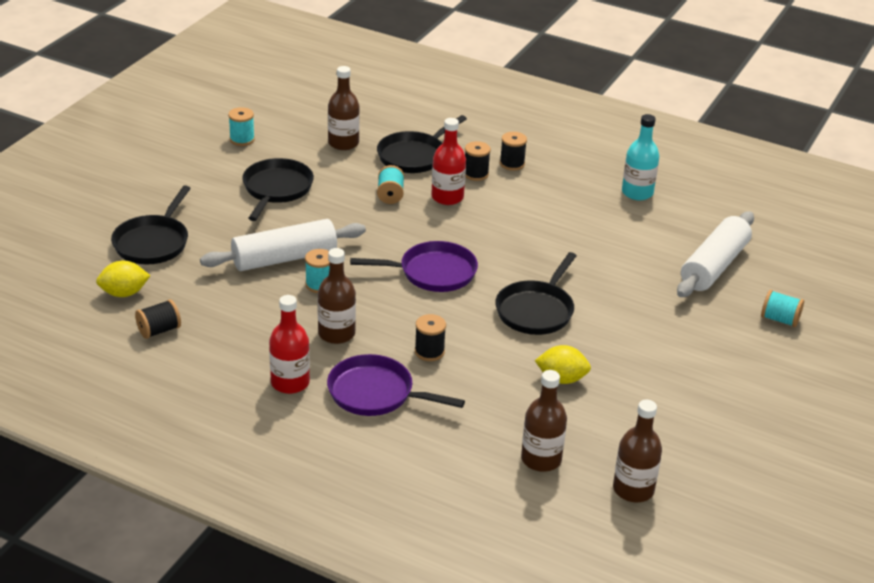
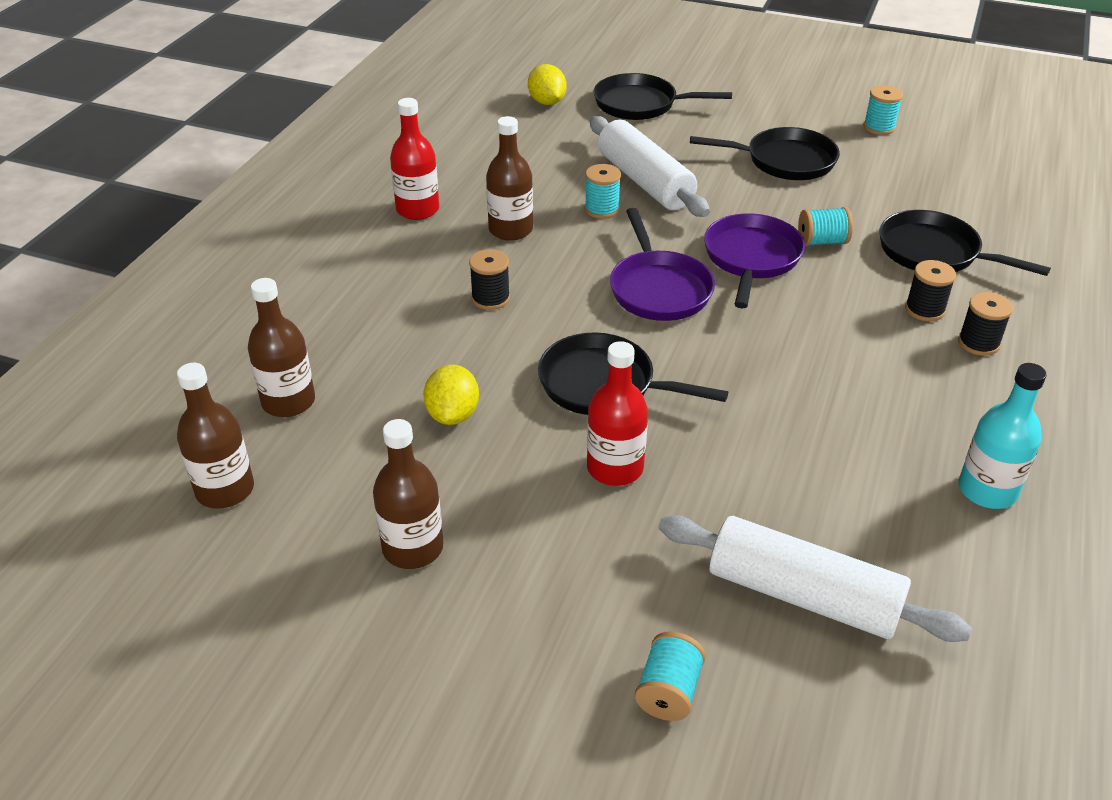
camera: 85 degrees right, 5 degrees up
black spool [135,299,181,339] -> none
purple pan [327,354,465,416] -> purple pan moved to [704,213,805,309]
brown bottle [328,66,360,150] -> brown bottle moved to [373,419,443,569]
red bottle [431,118,466,205] -> red bottle moved to [587,341,648,486]

